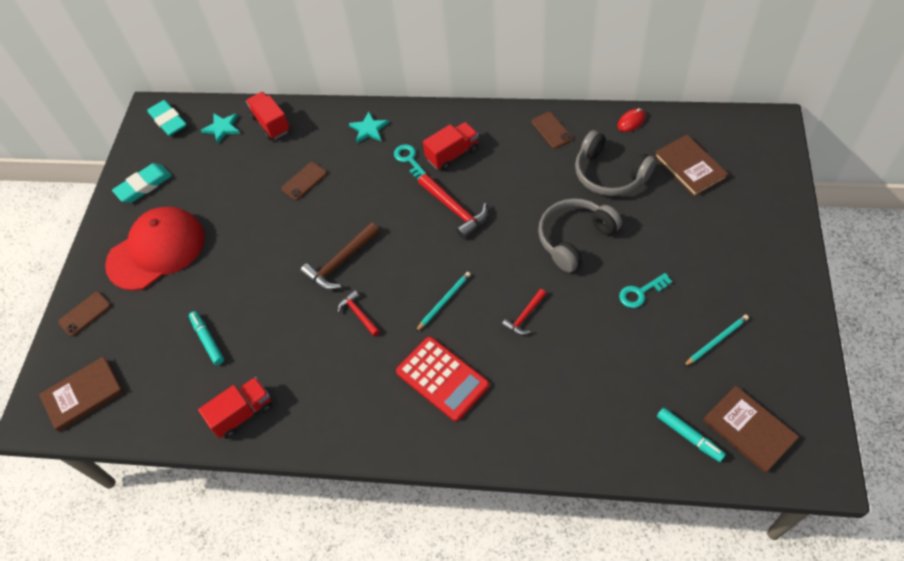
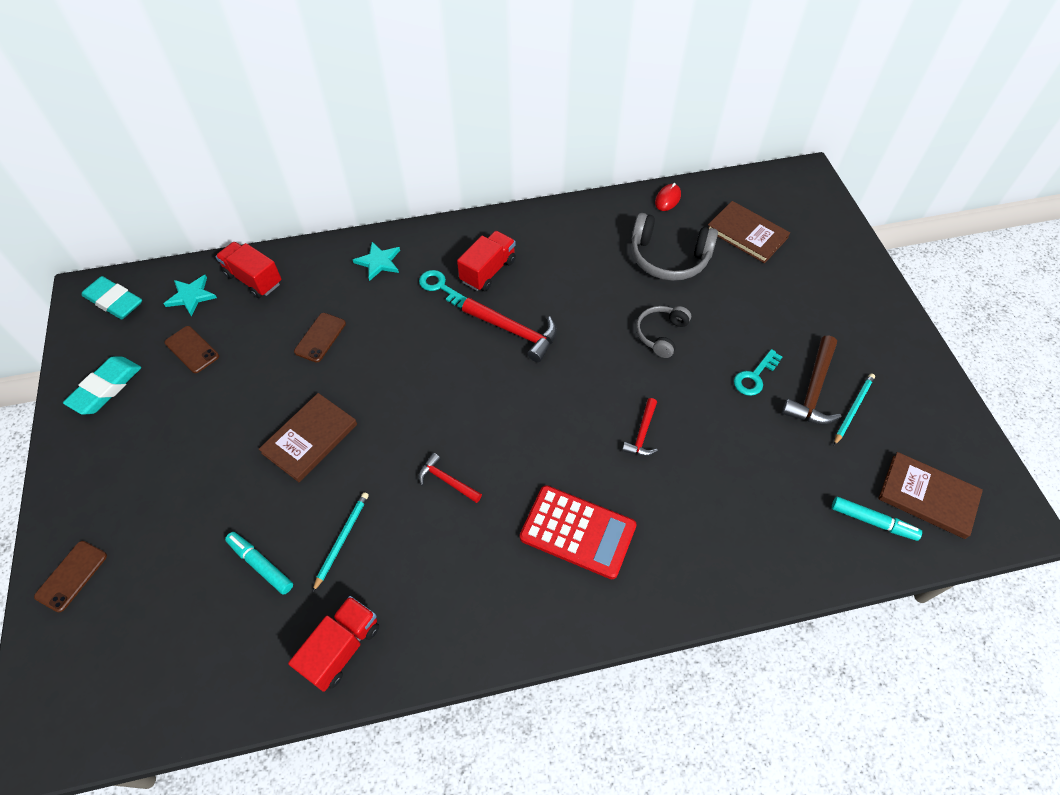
camera: 25 degrees left, 0 degrees up
brown book [39,356,123,432] -> brown book moved to [259,393,357,482]
red cap [105,207,205,291] -> none
brown hammer [300,222,379,290] -> brown hammer moved to [782,335,841,424]
turquoise pencil [416,272,471,332] -> turquoise pencil moved to [312,492,369,593]
brown phone [531,112,572,149] -> brown phone moved to [165,326,219,373]
grey headphones [538,198,622,273] -> grey headphones [636,306,691,358], size x0.62

